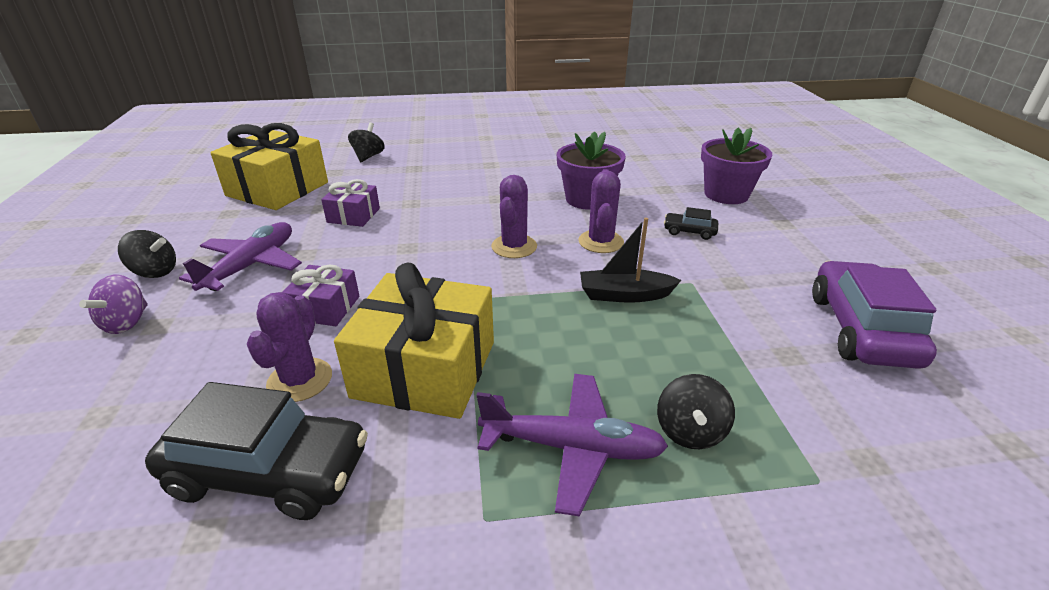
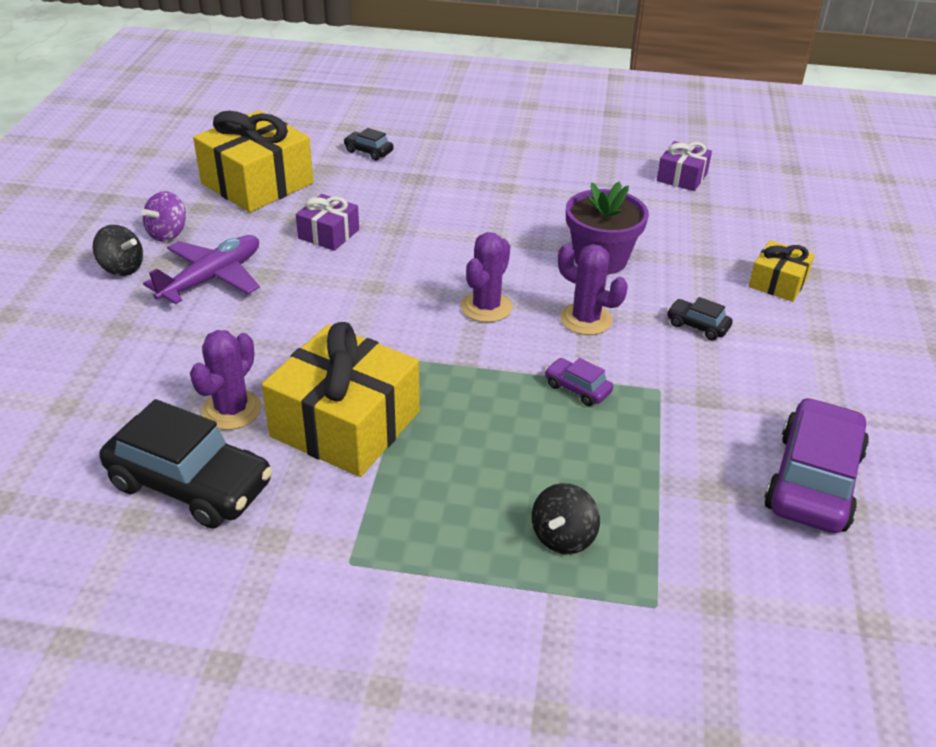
camera: 15 degrees right, 5 degrees up
purple spinning top [79,274,148,334] -> purple spinning top moved to [141,191,186,242]
purple gift [283,264,360,326] -> purple gift moved to [657,141,712,191]
black spinning top [348,122,385,162] -> black car [343,128,394,160]
purple plane [476,374,668,516] -> none
purple cactus [578,169,624,253] -> purple cactus turned 75 degrees counterclockwise [558,244,628,335]
black boat [580,218,681,303] -> purple car [545,358,613,406]
purple flower pot [701,127,772,204] -> yellow gift [748,240,815,302]

